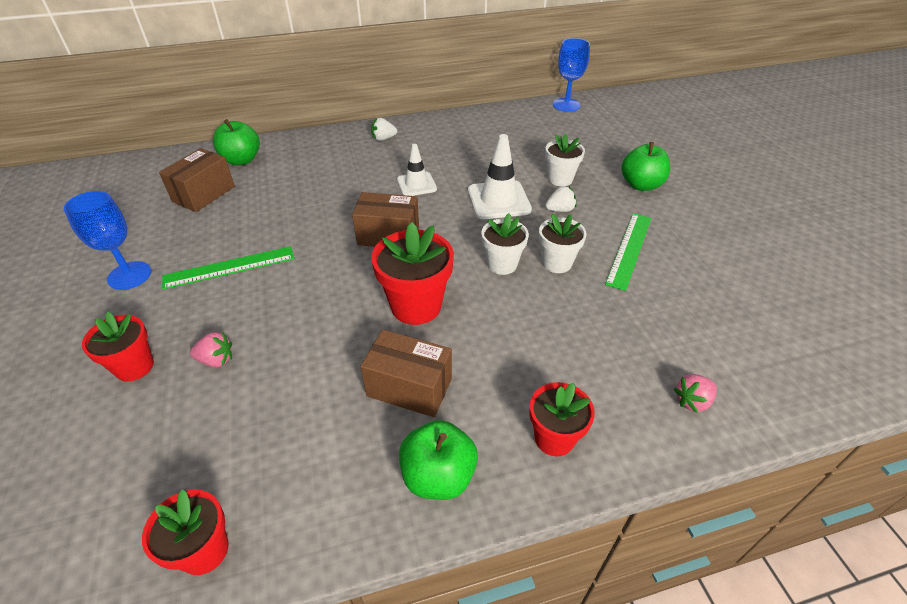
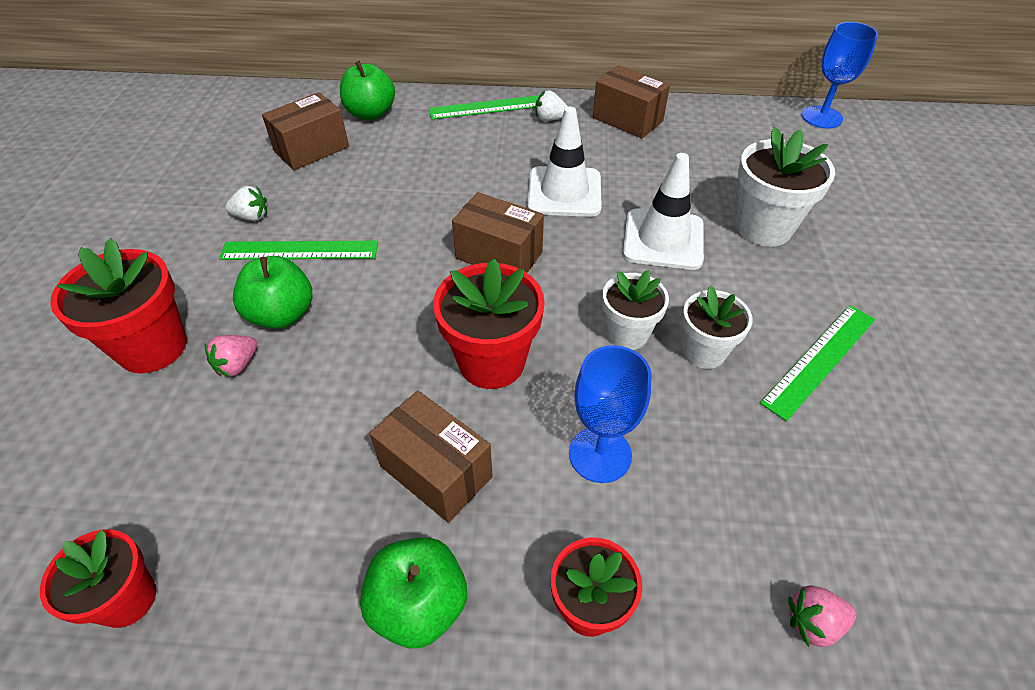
camera: 20 degrees right, 5 degrees up
blue goblet [64,191,151,290] -> blue goblet moved to [569,345,652,483]
red flower pot [82,312,154,382] -> red flower pot [50,238,187,374], size x1.56
pink strawberry [190,331,232,367] -> pink strawberry turned 105 degrees clockwise [205,335,257,377]
white traffic cone [397,144,437,196] -> white traffic cone [527,107,602,217], size x1.54
white flower pot [545,134,585,186] -> white flower pot [736,127,835,246], size x1.56
white strawberry [545,185,577,212] -> white strawberry moved to [225,186,267,221]
green apple [621,142,670,191] -> green apple moved to [233,256,312,329]
none -> green ruler [429,95,540,120]
none -> brown box [593,65,670,138]

